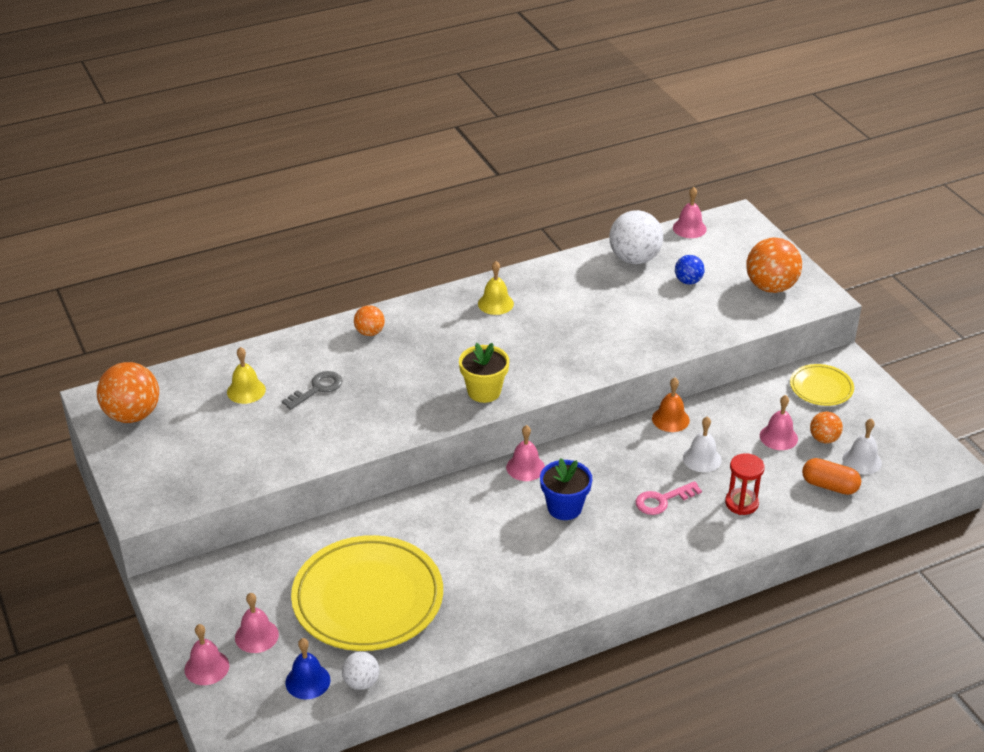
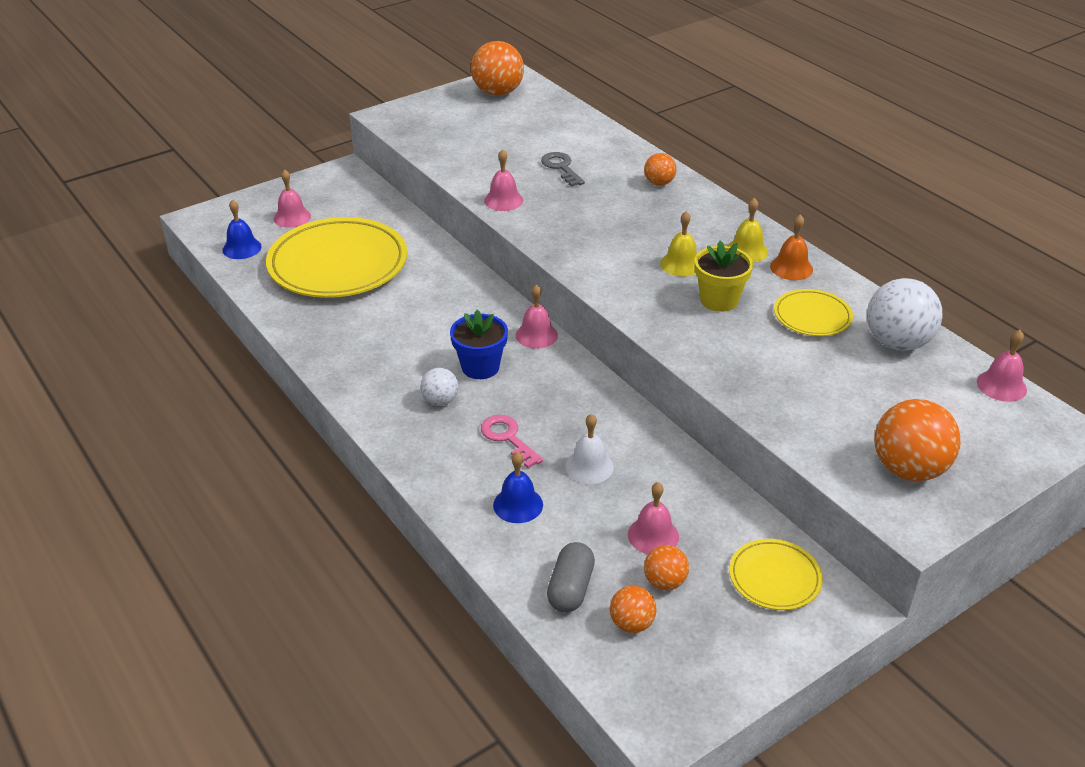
camera: 80 degrees right, 0 degrees up
pink bell [184,624,229,685] -> pink bell moved to [484,149,523,211]
yellow bell [227,347,266,404] -> yellow bell moved to [660,211,697,277]
grey key [282,371,343,410] -> grey key turned 150 degrees counterclockwise [541,152,585,187]
white ball [342,652,380,690] -> white ball moved to [420,368,459,406]
yellow flower pot [459,343,509,403] -> yellow flower pot moved to [695,241,753,312]
orange bell [652,378,690,432] -> orange bell moved to [770,215,813,280]
blue ball [675,255,705,284] -> none
red hourglass [725,453,765,515] -> blue bell [493,452,543,523]
orange capsule [802,458,861,495] -> grey capsule [547,542,595,612]
white bell [842,419,882,474] -> orange ball [610,586,656,633]
none -> yellow plate [774,289,853,336]

